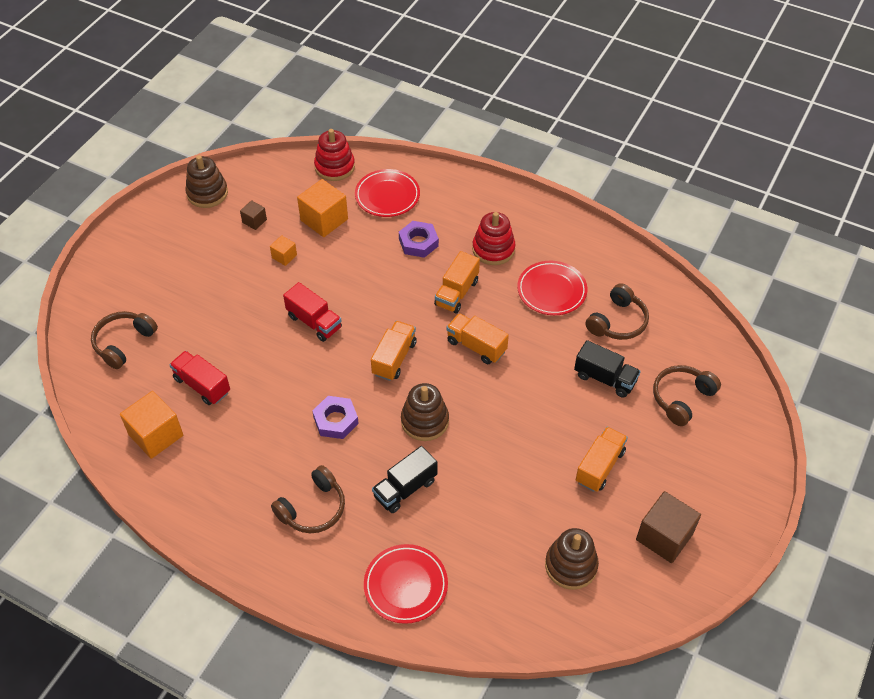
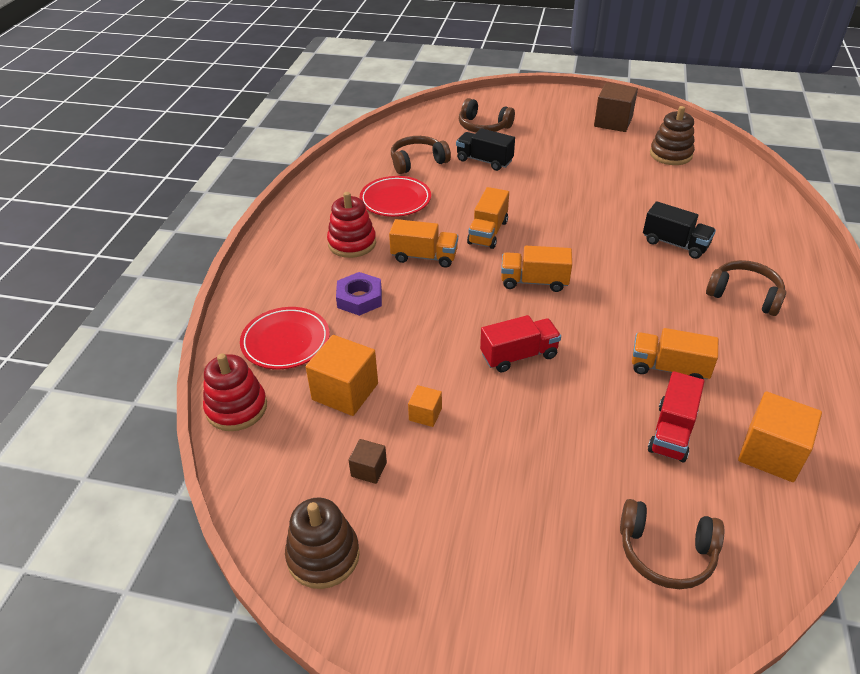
camera: 105 degrees left, 10 degrees down
red truck [283,282,342,342] -> red truck turned 45 degrees clockwise [480,315,561,373]
purple nut [312,396,359,439] -> none
red plate [364,544,448,624] -> none
brown stacking toy [401,383,449,441] -> none
black truck [574,340,641,398] -> black truck turned 75 degrees counterclockwise [456,128,515,171]
orange truck [576,427,628,492] -> orange truck moved to [632,328,718,380]
brown headphones [585,283,649,340] -> brown headphones turned 45 degrees counterclockwise [391,136,451,174]

